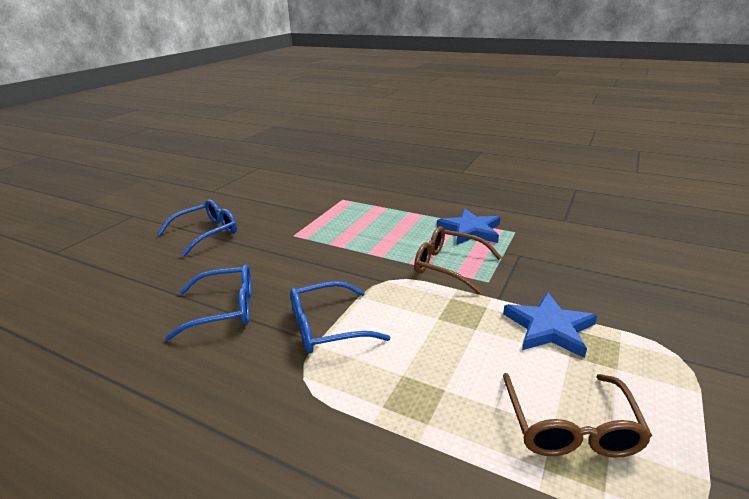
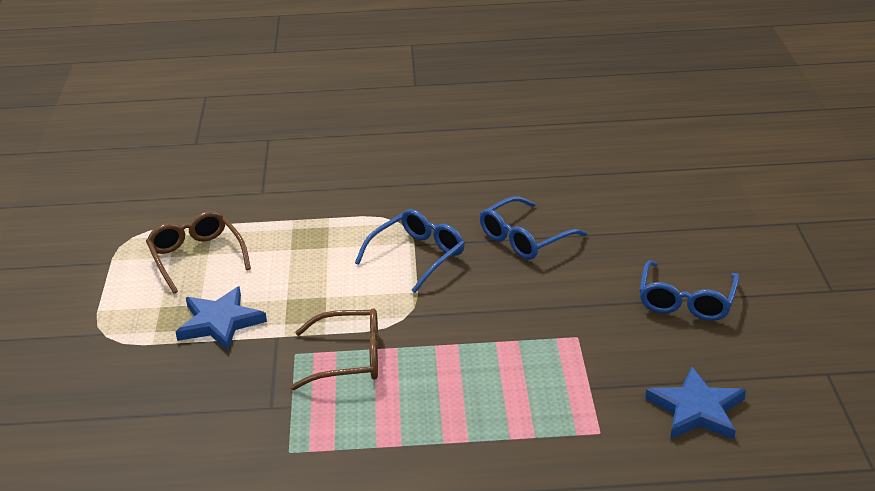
camera: 150 degrees right, 5 degrees up
blue star [437,208,501,245] -> blue star moved to [645,367,746,440]

